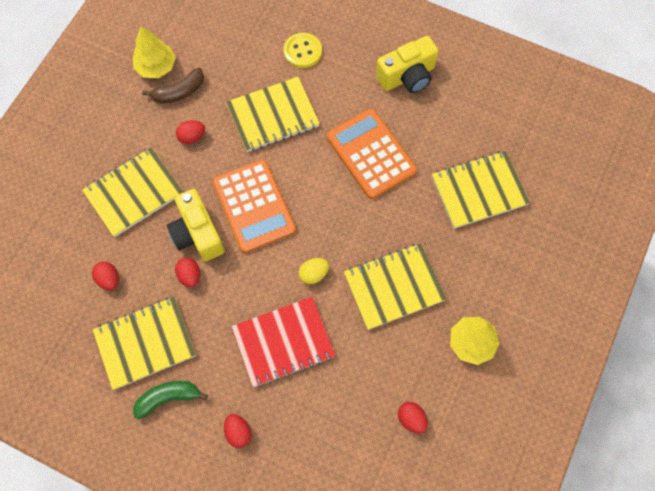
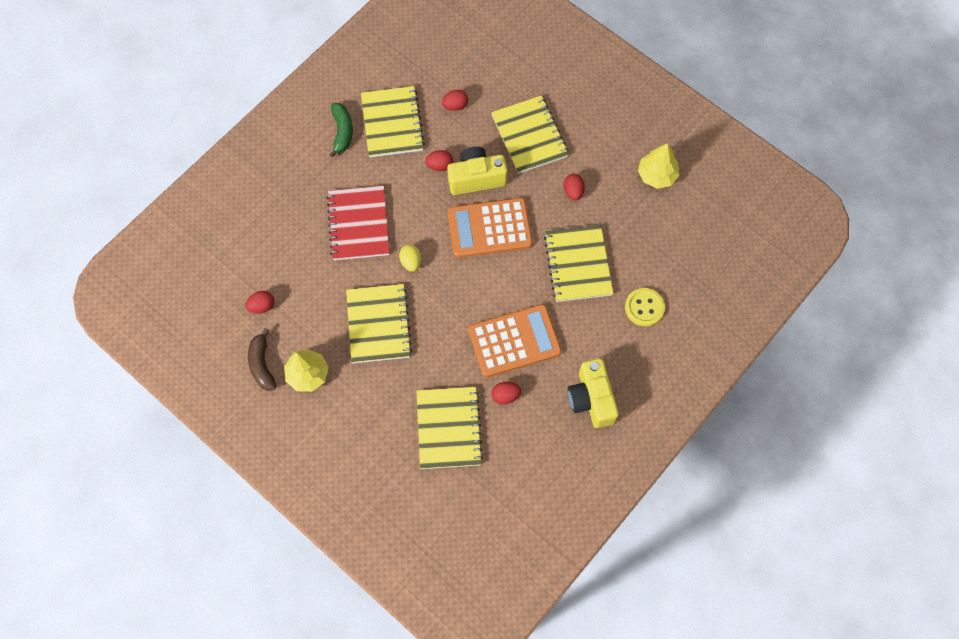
camera: 105 degrees right, 0 degrees up
brown banana [142,68,204,104] -> brown banana moved to [248,328,276,391]
red egg [224,414,252,448] -> red egg moved to [491,382,521,405]

